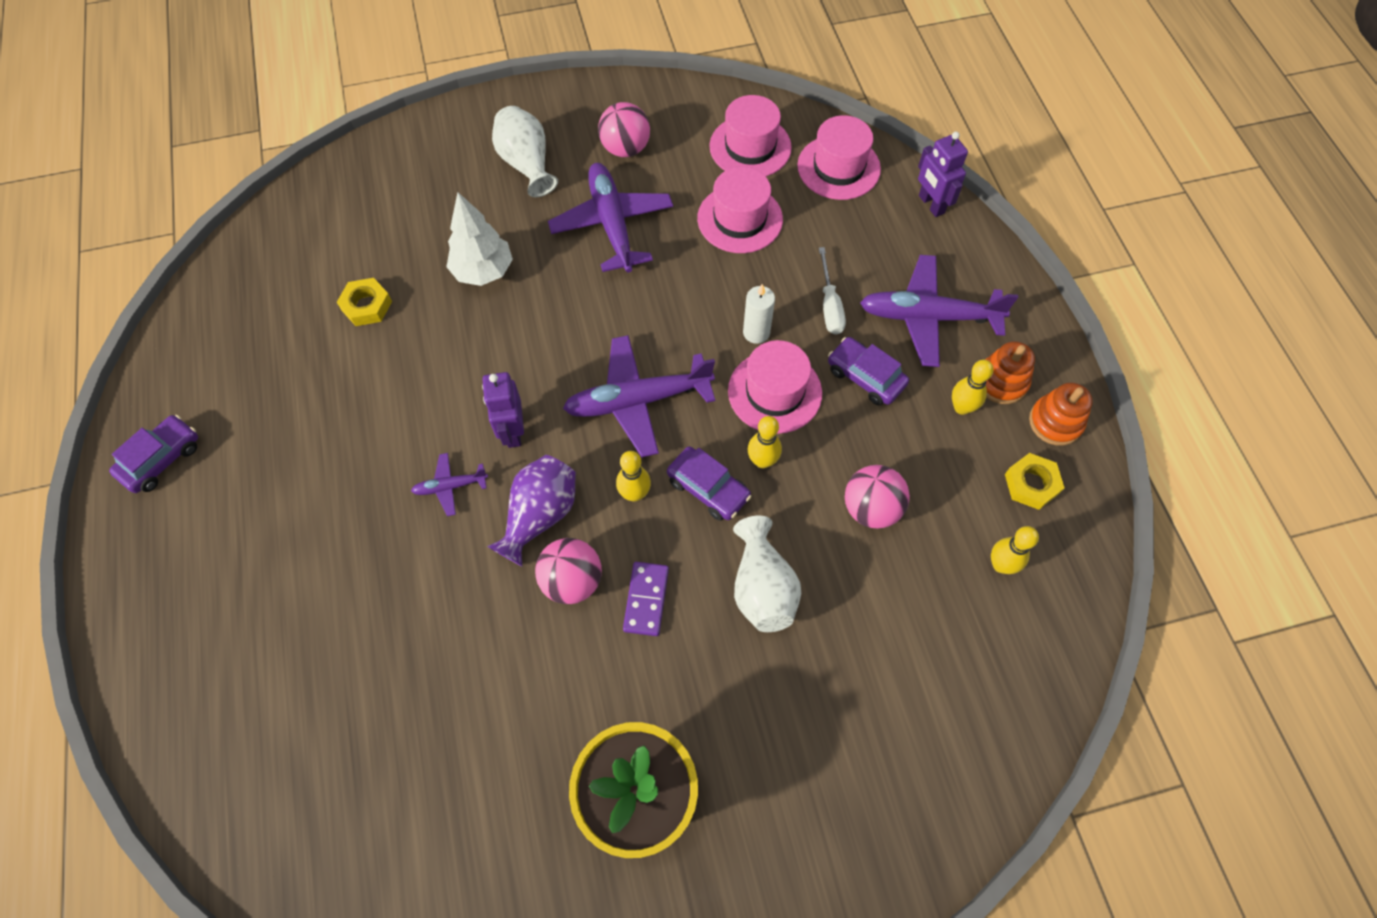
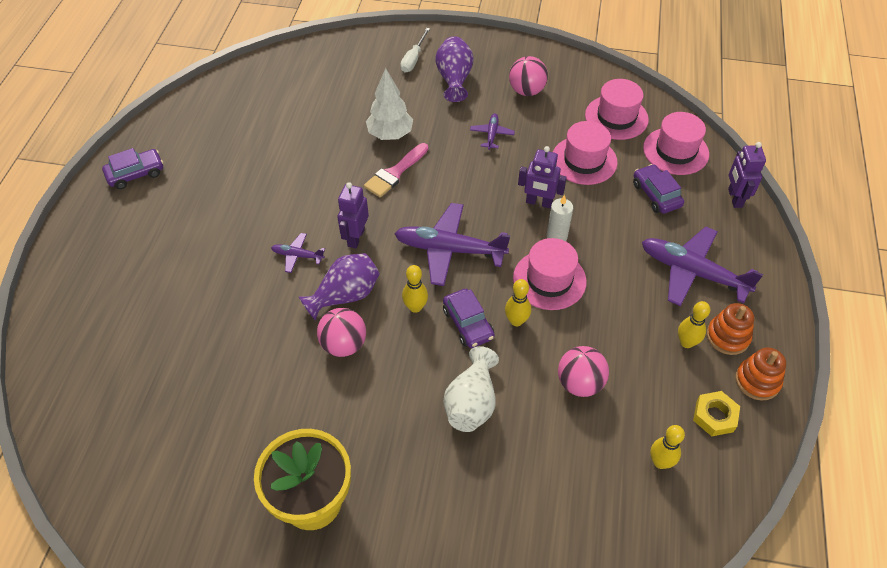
camera: 25 degrees right, 10 degrees down
yellow nut [337,278,392,326] -> none
white vase [492,106,558,197] -> purple vase [435,36,474,102]
purple plane [548,163,673,273] -> purple plane [470,114,515,150], size x0.48
purple domino [623,562,669,636] -> none
white screwdriver [819,247,846,335] -> white screwdriver moved to [400,28,430,72]
purple car [828,337,909,406] -> purple car moved to [633,164,684,214]
none -> pink brush [364,143,428,198]
none -> purple robot [518,146,567,208]

